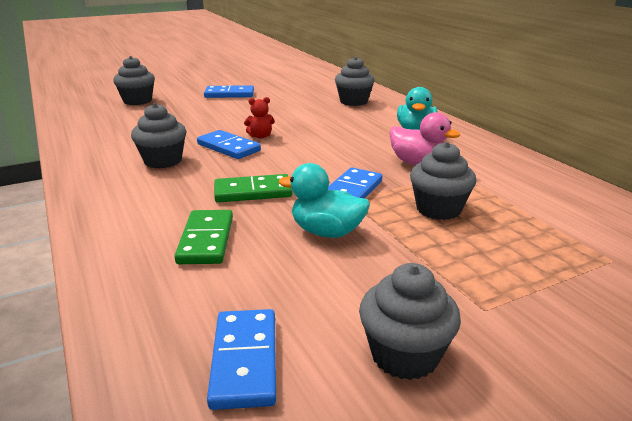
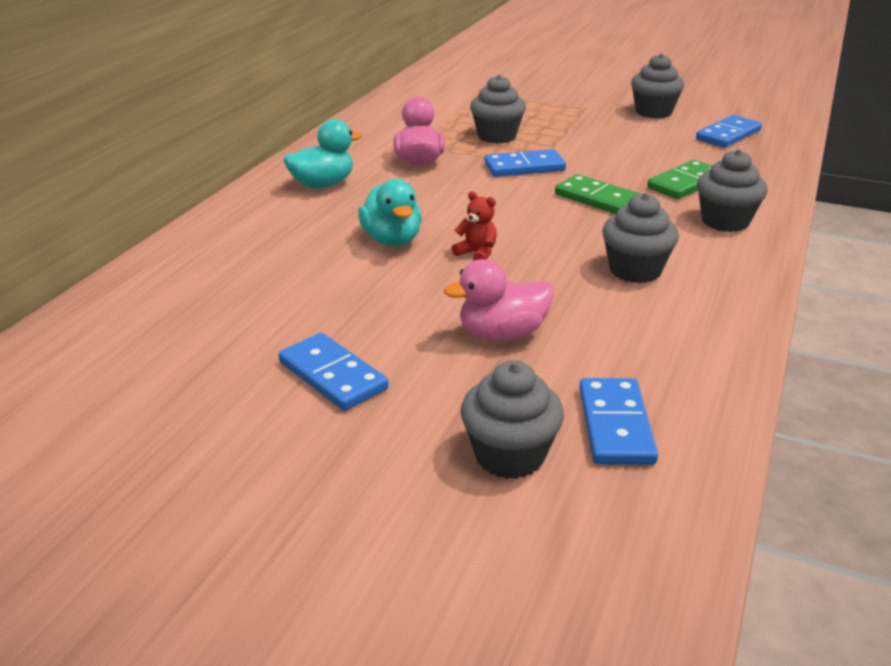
camera: 130 degrees left, 5 degrees up
blue domino [197,130,261,159] -> blue domino moved to [579,378,658,465]
turquoise duck [279,163,370,238] -> turquoise duck moved to [358,179,422,246]
grey cupcake [335,57,375,106] -> grey cupcake moved to [697,149,768,232]
none -> pink duck [444,259,554,341]

